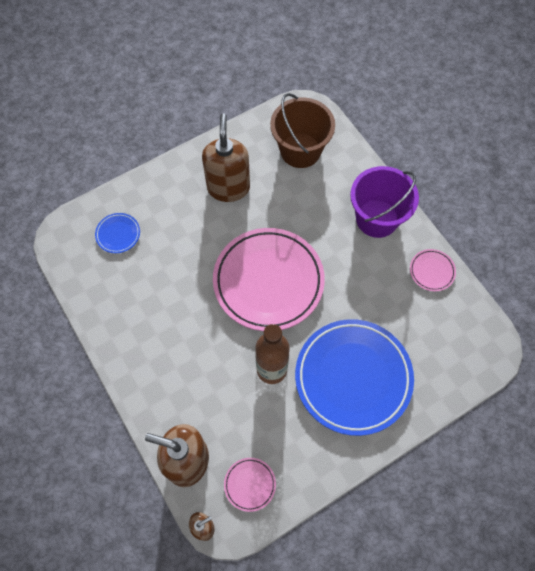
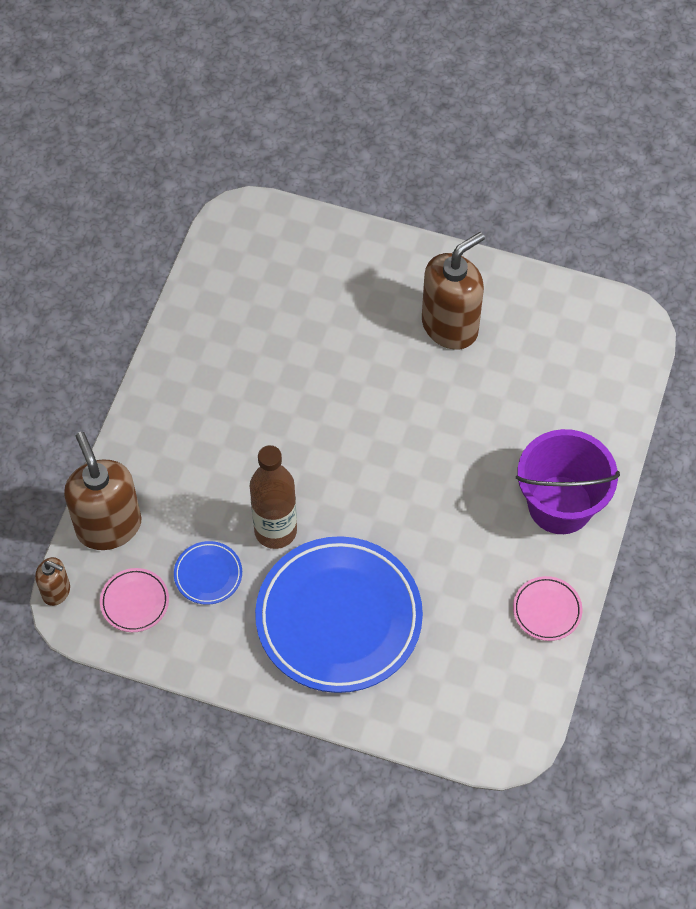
camera: 50 degrees right, 5 degrees down
blue plate [95,213,140,253] -> blue plate moved to [174,541,242,605]
pink plate [213,228,325,331] -> none
brown bucket [270,93,335,168] -> none

